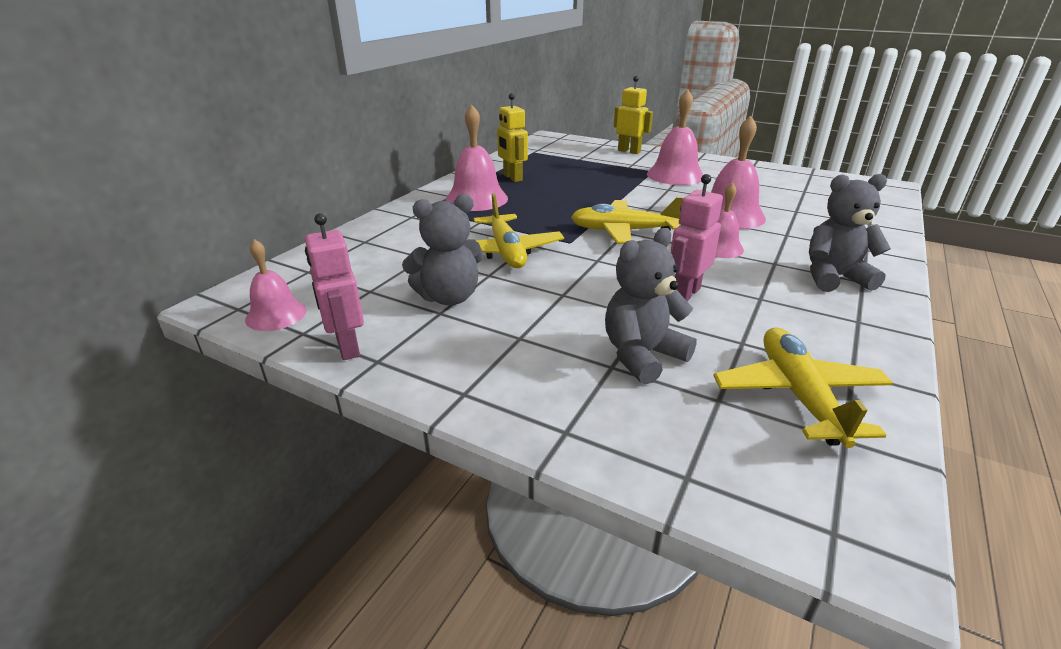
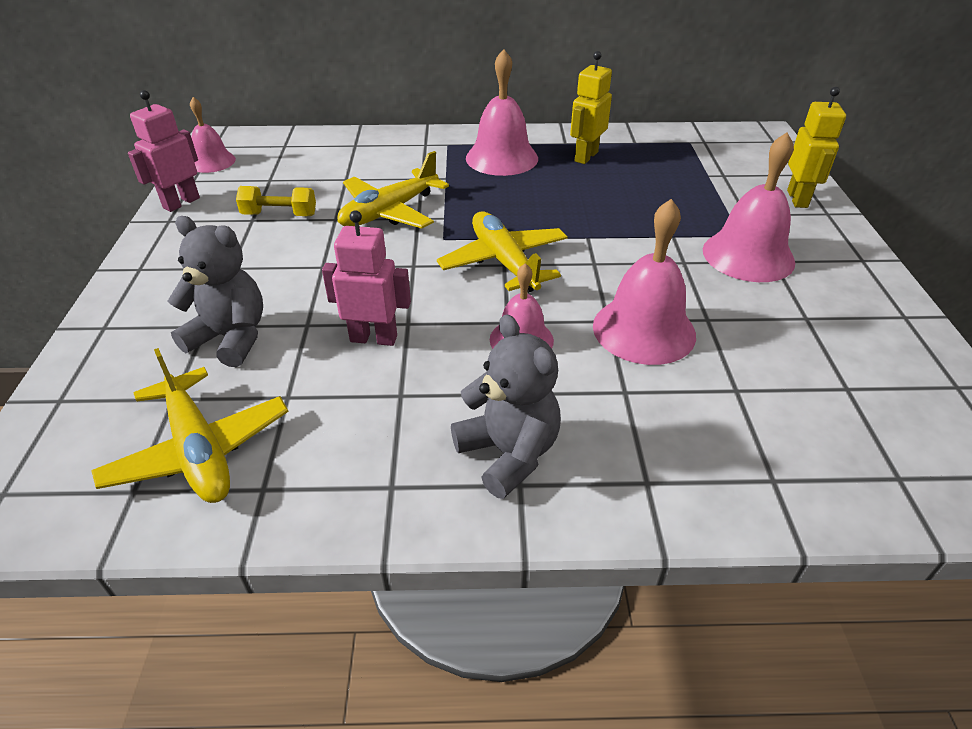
camera: 60 degrees right, 10 degrees up
grey teddy bear [402,194,484,305] -> yellow dumbbell [236,186,316,216]
yellow plane [713,327,893,448] -> yellow plane turned 90 degrees clockwise [91,348,288,503]

